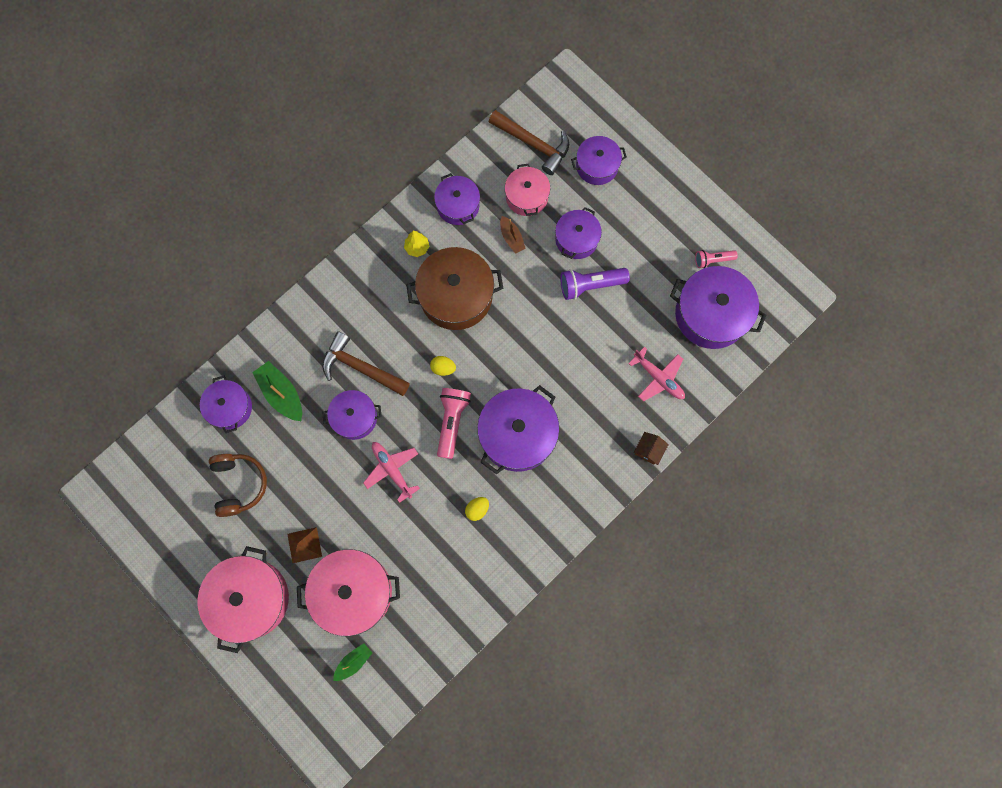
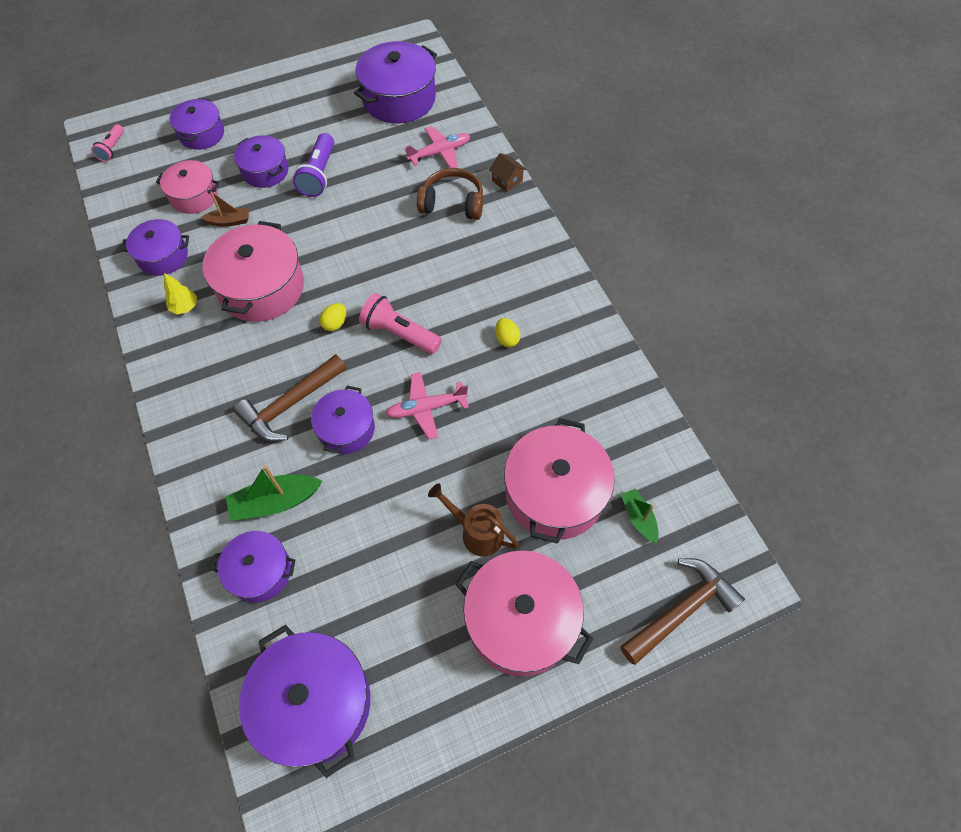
camera: 70 degrees left, 15 degrees down
brown headphones [209,454,267,517] -> brown headphones moved to [417,168,483,220]
brown pyramid [287,527,322,563] -> brown watering can [428,483,519,556]
brown pot [406,247,503,330] -> pink pot [202,221,304,322]
purple pot [477,385,559,475] -> purple pot moved to [239,625,370,778]
brown hammer [489,110,569,175] -> brown hammer moved to [620,558,745,665]
pink flashlight [695,250,738,268] -> pink flashlight moved to [91,124,124,162]

